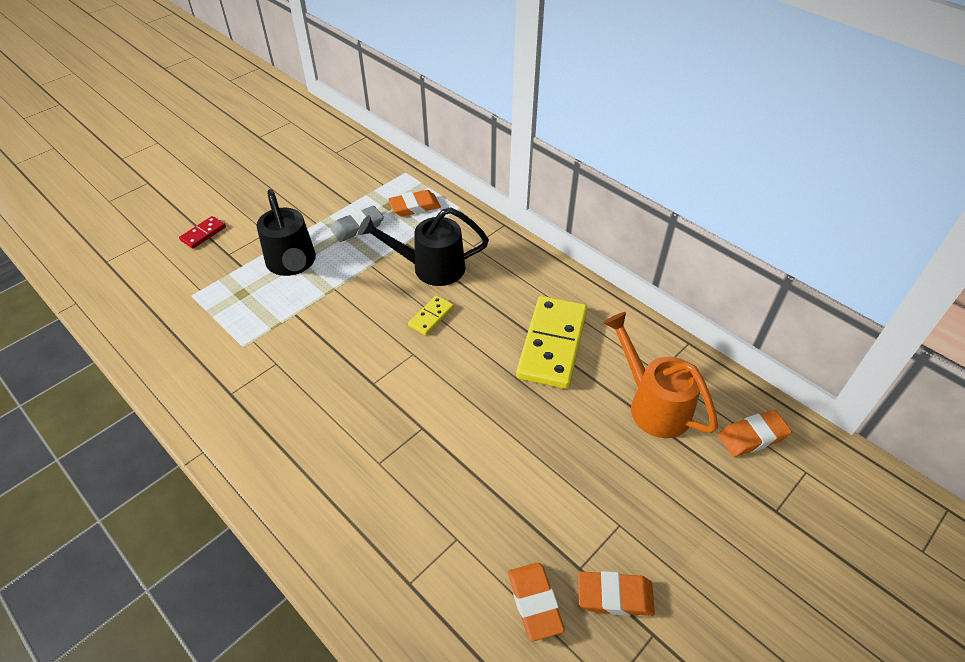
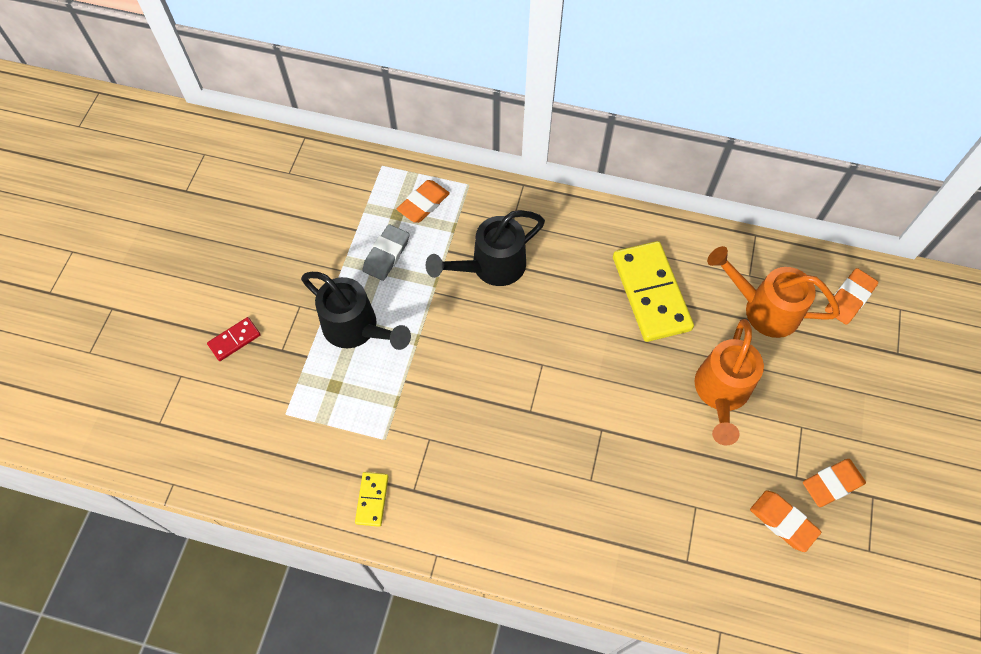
camera: 30 degrees left, 15 degrees up
red domino [179,216,226,249] -> red domino turned 45 degrees clockwise [207,317,261,361]
yellow domino [408,295,454,335] -> yellow domino moved to [355,472,388,527]
none -> orange watering can [695,319,764,445]

